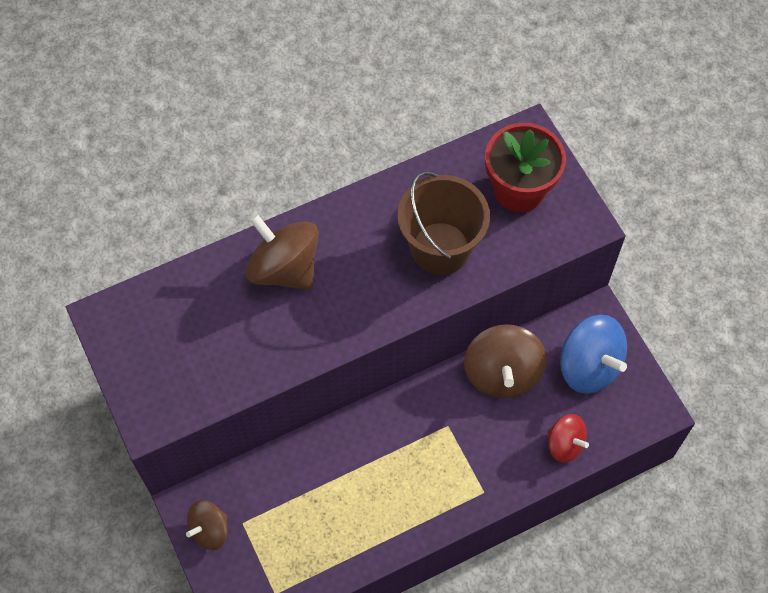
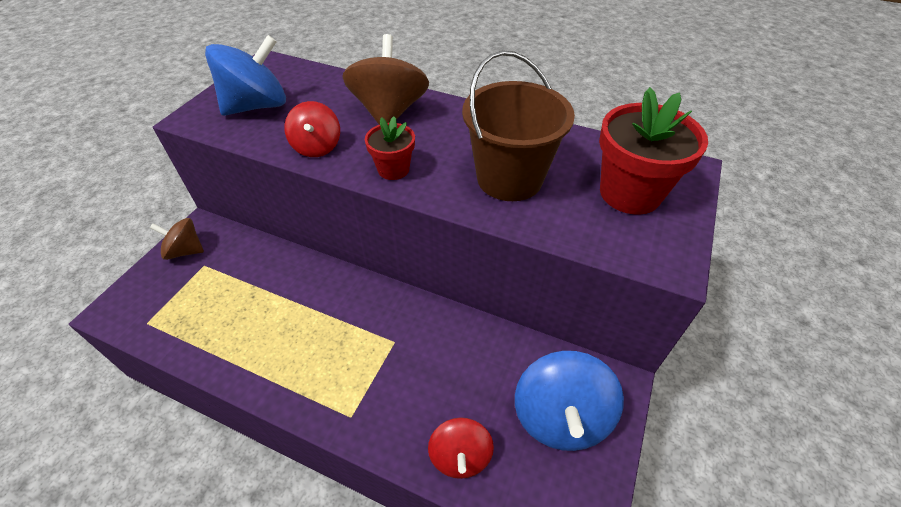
camera: 50 degrees right, 15 degrees down
brown spinning top [464,324,547,398] -> none
none -> blue spinning top [205,35,286,116]
none -> red spinning top [284,101,340,157]
none -> red flower pot [365,116,415,180]

